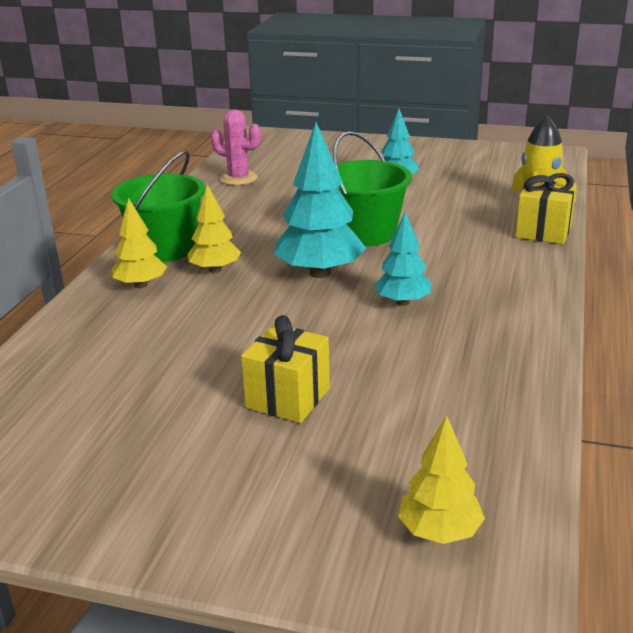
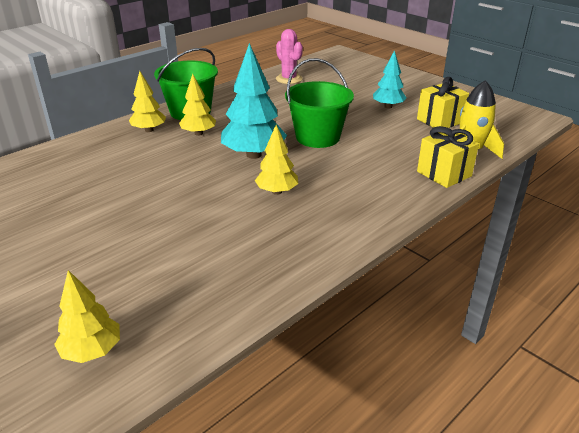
camera: 30 degrees right, 5 degrees up
yellow gift [241,315,330,423] -> yellow gift moved to [417,77,469,128]
turquoise tree [374,211,431,306] -> yellow tree [255,125,298,195]

